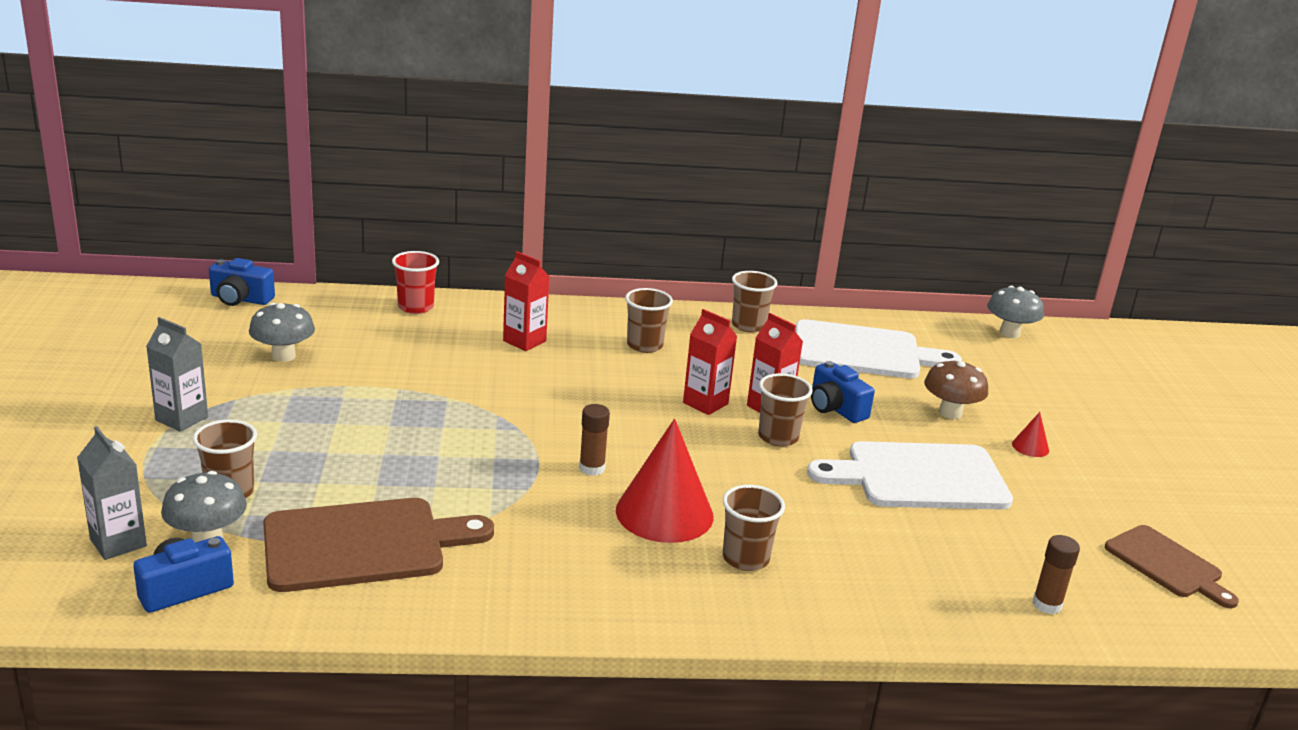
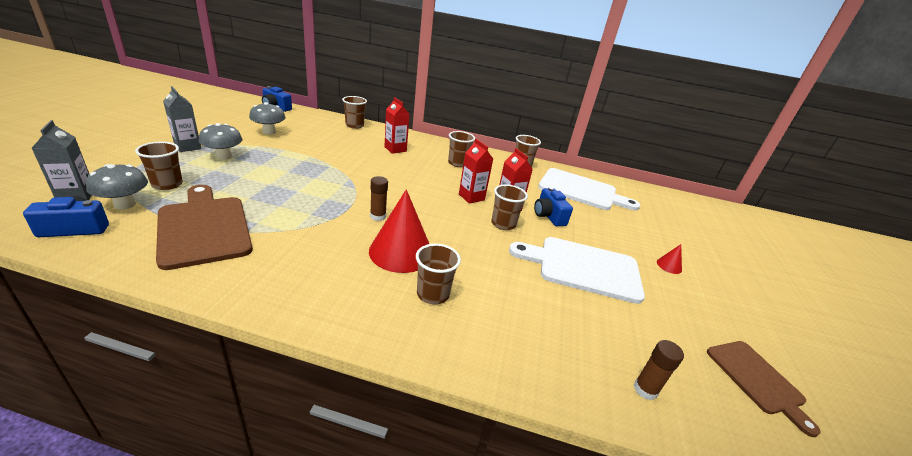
camera: 15 degrees right, 5 degrees up
brown cutting board [263,498,494,592] -> brown cutting board turned 120 degrees counterclockwise [156,185,253,270]
red cup [392,251,439,314] -> brown cup [342,96,367,129]
brown mushroom [924,359,988,419] -> none
grey mushroom [987,286,1044,338] -> grey mushroom moved to [199,123,242,160]

